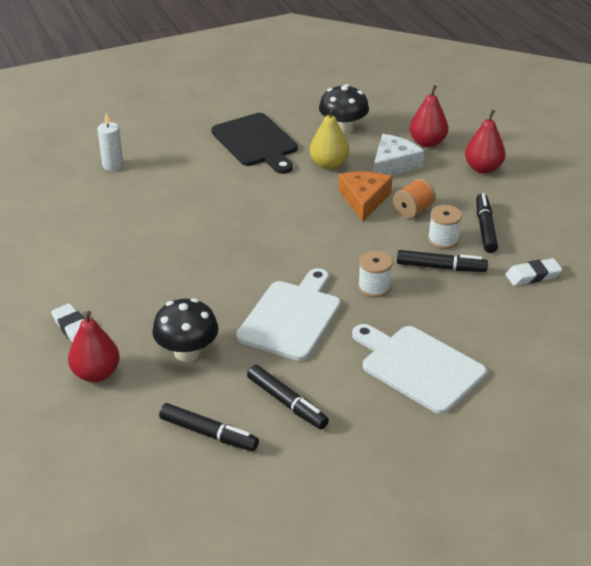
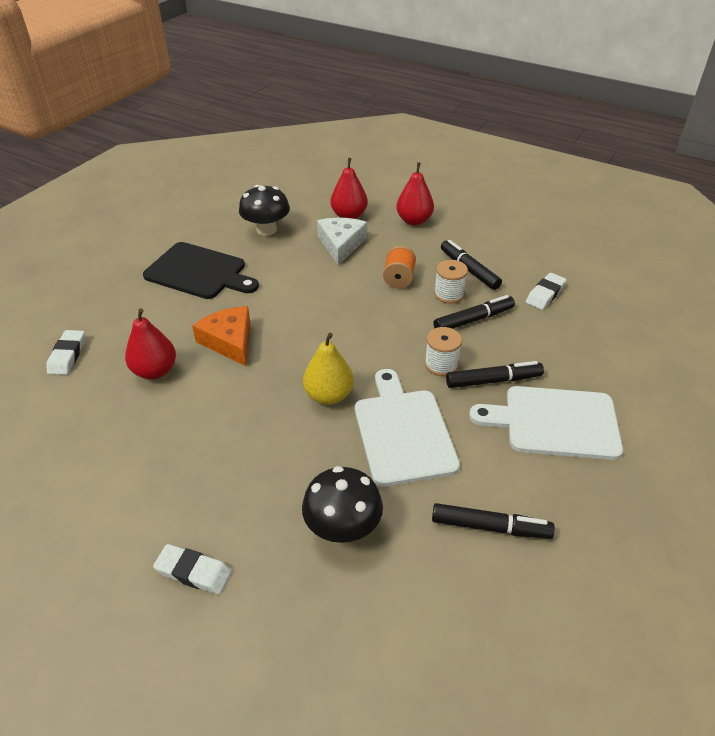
camera: 35 degrees left, 5 degrees up
red pear [68,311,120,382] -> red pear moved to [125,308,176,379]
white candle [97,113,123,171] -> white eraser [47,330,85,375]
black marker [159,403,259,451] -> black marker moved to [446,361,544,388]
yellow pear [310,107,349,170] -> yellow pear moved to [303,333,354,405]
orange cheese [339,171,392,222] -> orange cheese moved to [192,306,250,366]

